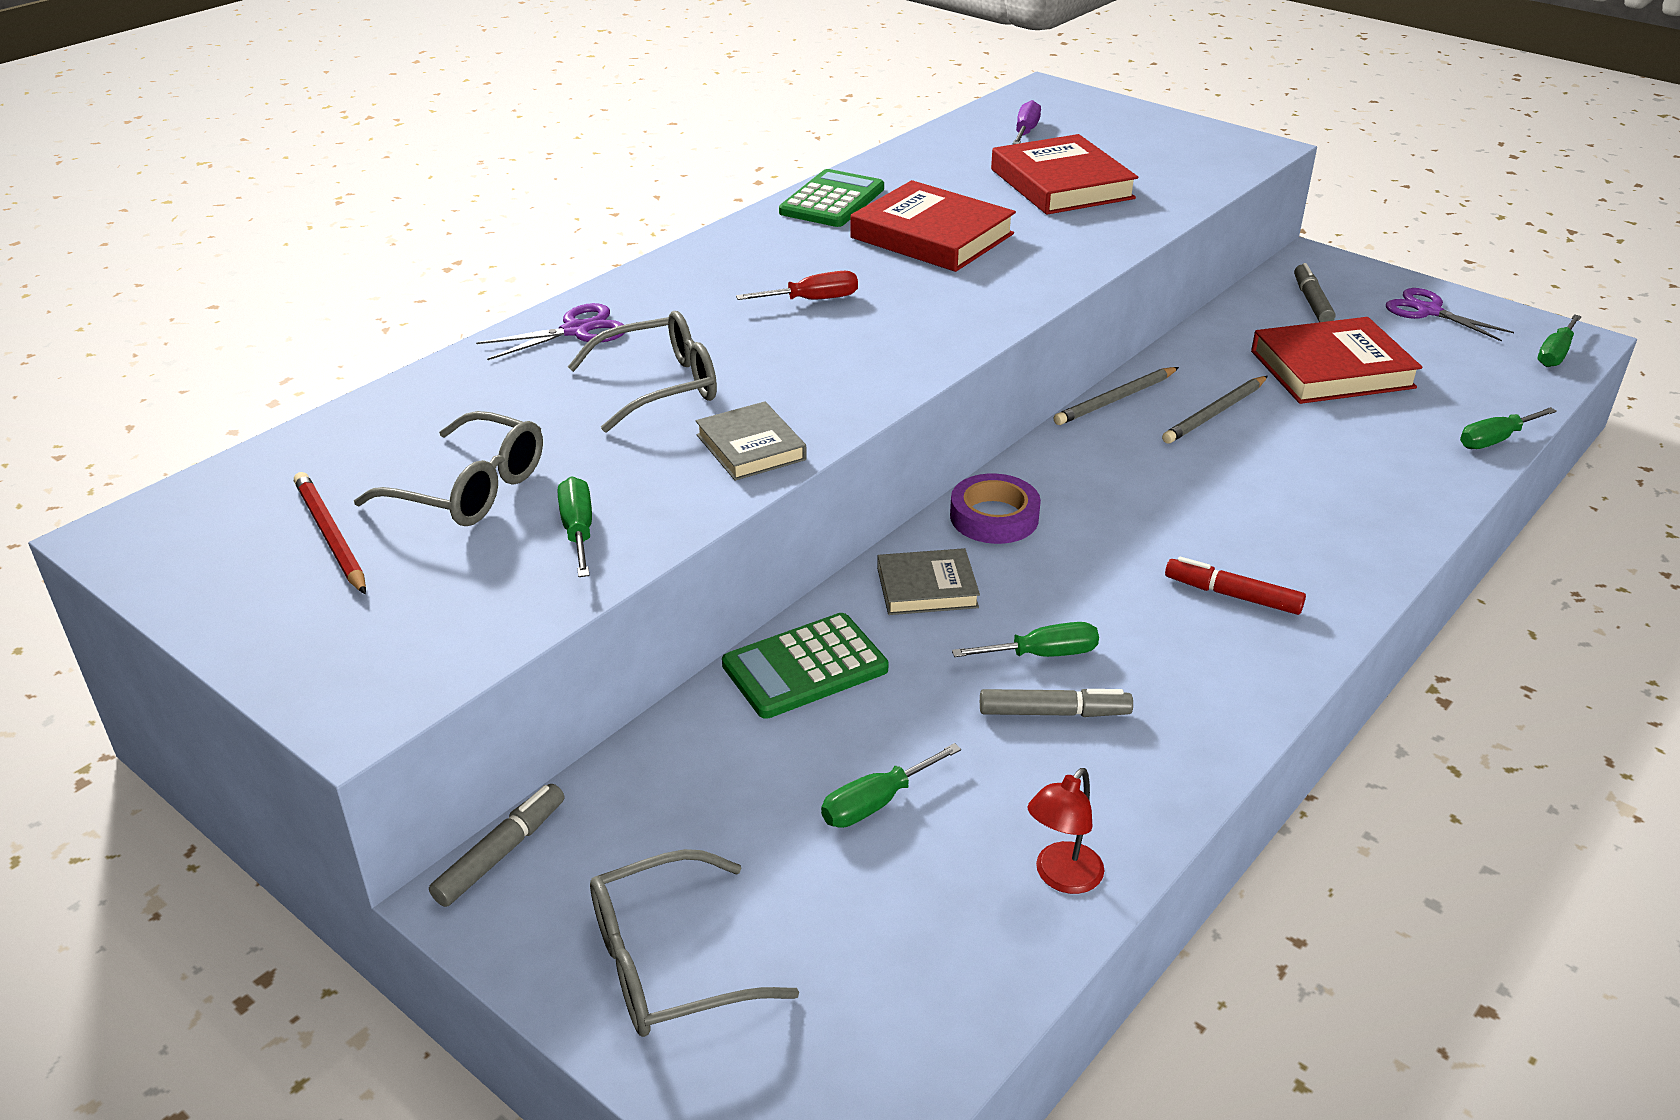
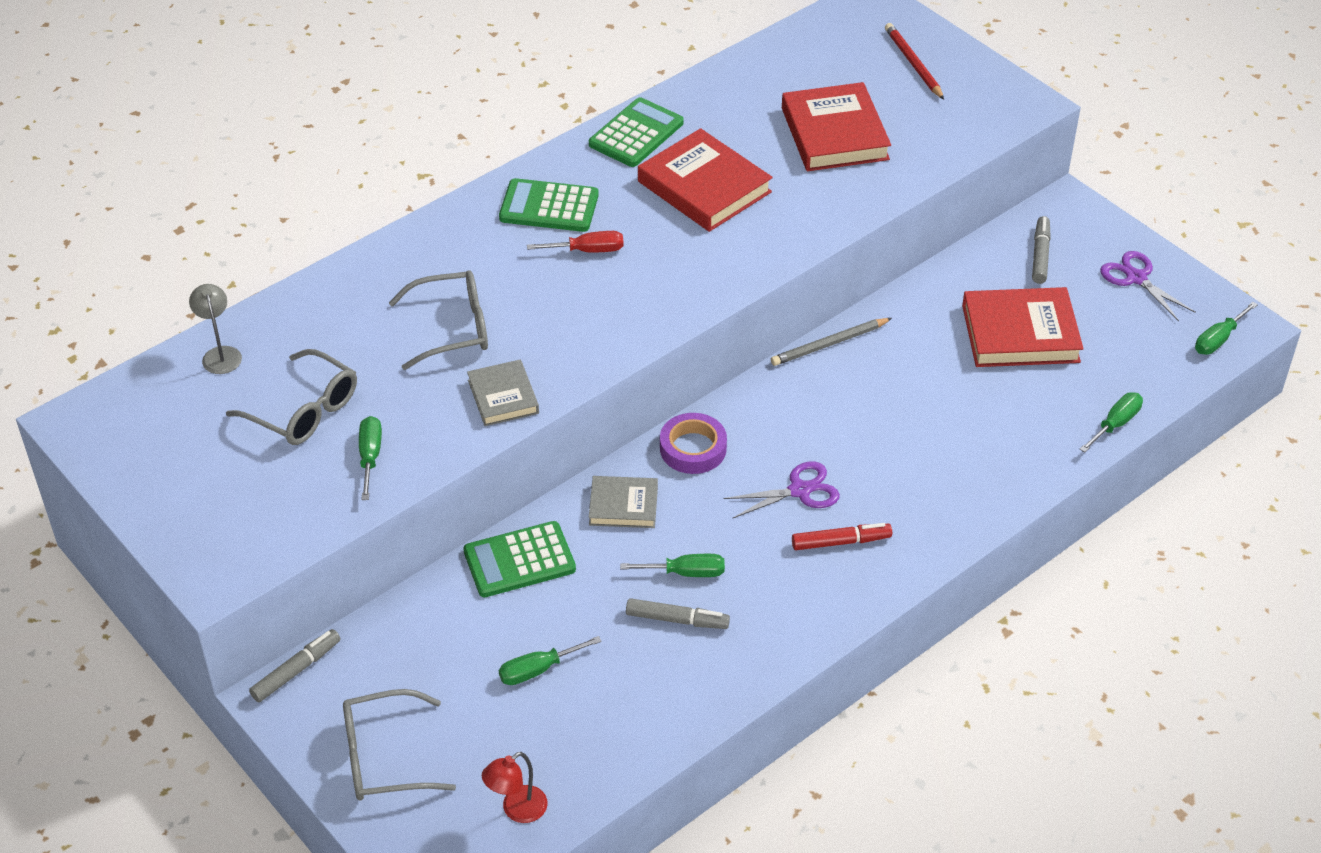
camera: 10 degrees right, 10 degrees up
red pencil [294,472,366,594] -> red pencil moved to [885,23,944,100]
purple scissors [476,303,624,360] -> purple scissors moved to [723,461,840,519]
purple screwdriver [1012,100,1041,144] -> none
red lamp [1028,768,1104,894] -> red lamp moved to [482,752,548,823]
grey pencil [1162,376,1268,444] -> none
red marker [1165,557,1306,615] -> red marker turned 135 degrees clockwise [792,523,892,550]
green screwdriver [1460,407,1557,449] -> green screwdriver turned 150 degrees clockwise [1080,392,1143,453]
none -> grey lamp [189,284,242,374]
none -> green calculator [499,178,599,232]

